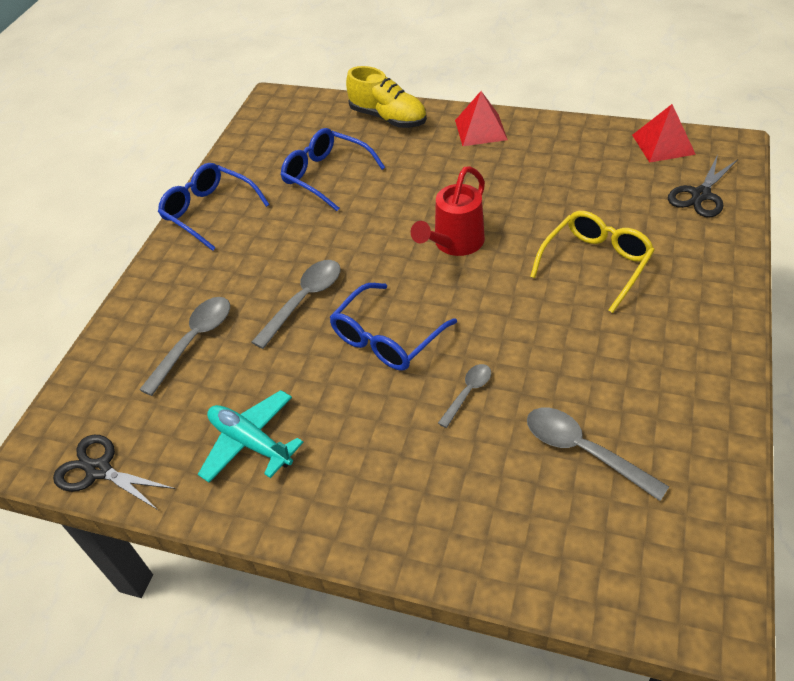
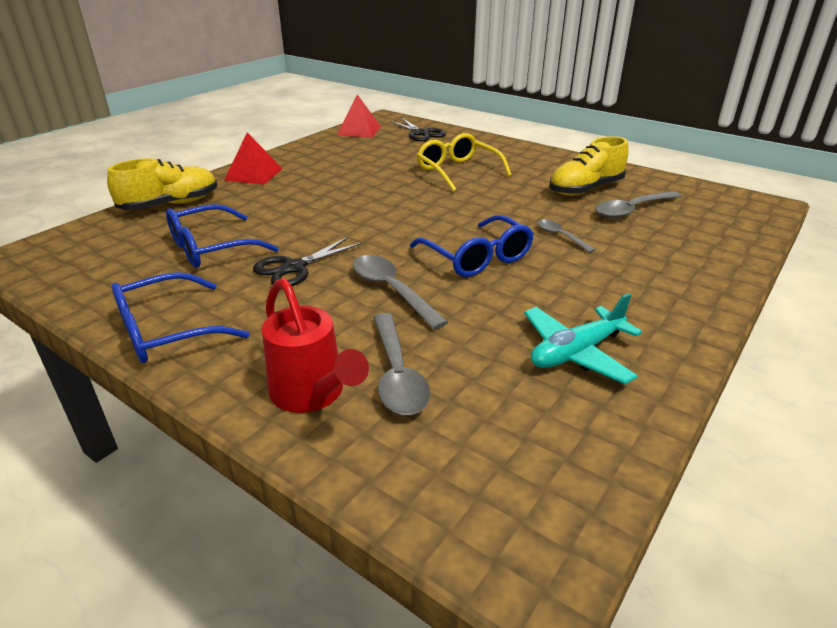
camera: 75 degrees left, 15 degrees down
black scissors [53,435,175,510] -> black scissors moved to [253,237,363,286]
grey spoon [139,297,230,396] -> grey spoon turned 150 degrees counterclockwise [373,313,431,415]
red watering can [411,166,485,256] -> red watering can moved to [262,278,369,413]
none -> yellow shoe [549,136,629,196]

